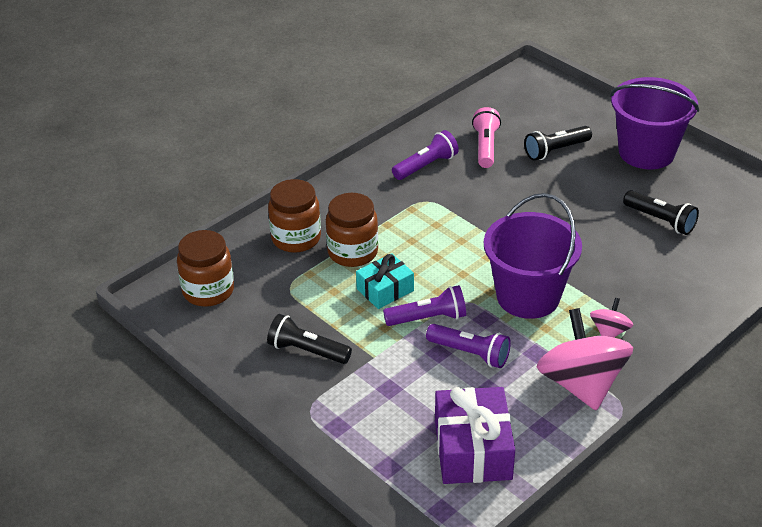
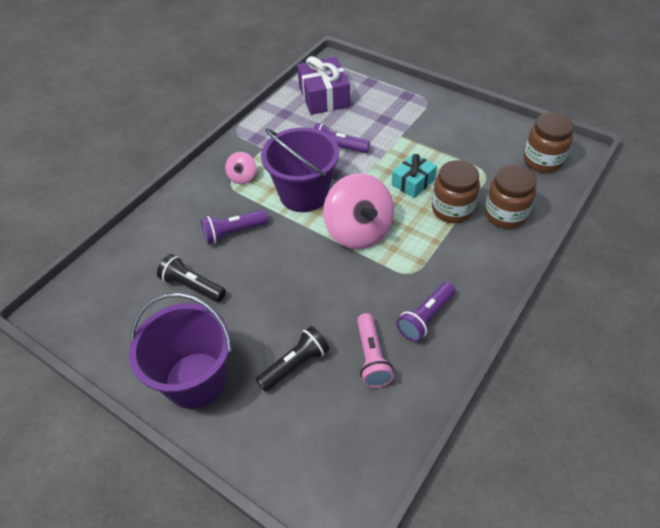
camera: 170 degrees right, 10 degrees up
black flashlight [267,314,352,364] -> none
purple flashlight [383,285,466,326] -> purple flashlight moved to [201,210,268,244]
pink spinning top [537,308,633,410] -> pink spinning top moved to [323,173,394,249]

